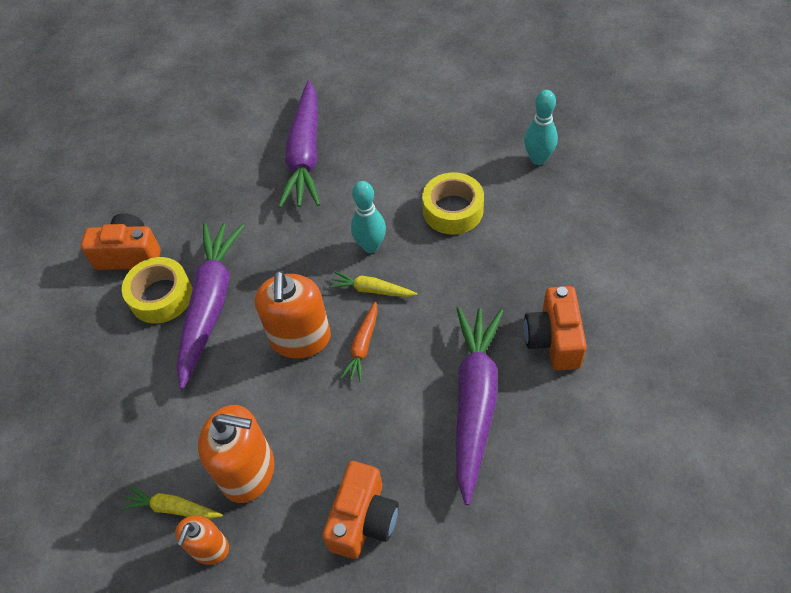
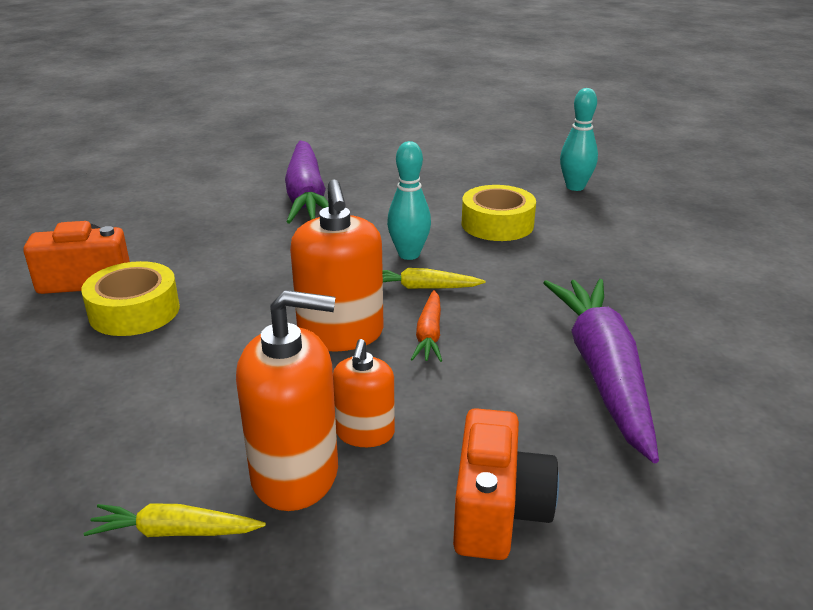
camera: 15 degrees left, 25 degrees down
orange soap dispenser [175,516,229,565] -> orange soap dispenser moved to [333,339,395,447]
purple carrot [176,223,244,389] -> none
orange camera [524,286,587,370] -> none

